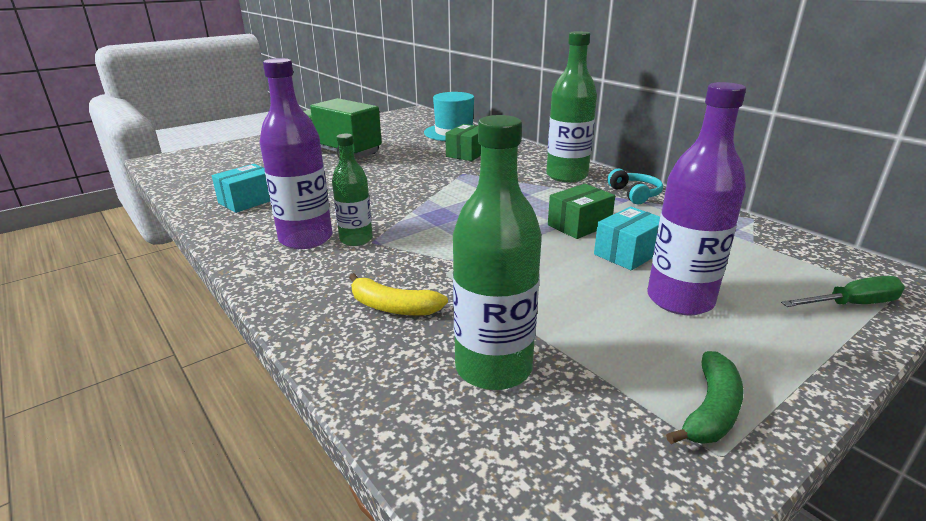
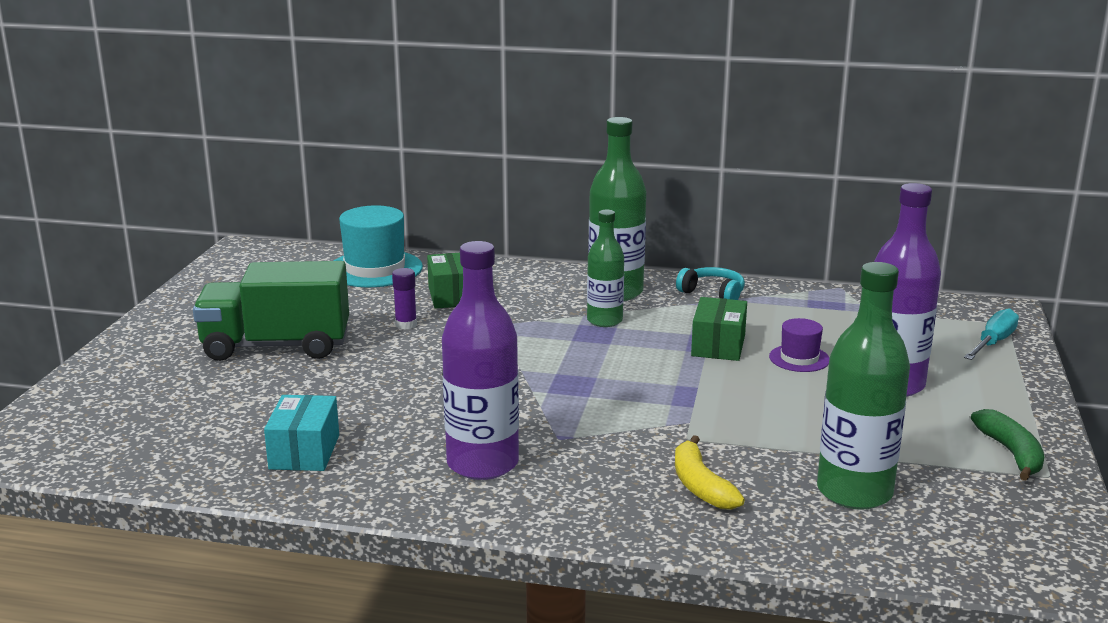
camera: 40 degrees left, 5 degrees down
green bottle [332,134,373,246] -> green bottle moved to [587,209,624,327]
yellow banana [349,273,448,316] -> yellow banana turned 90 degrees clockwise [675,435,745,510]
turquoise box [594,207,660,270] -> purple hat [769,318,829,372]
green screwdriver [781,276,905,307] -> turquoise screwdriver [964,308,1019,360]
none -> purple glue stick [392,268,417,330]

